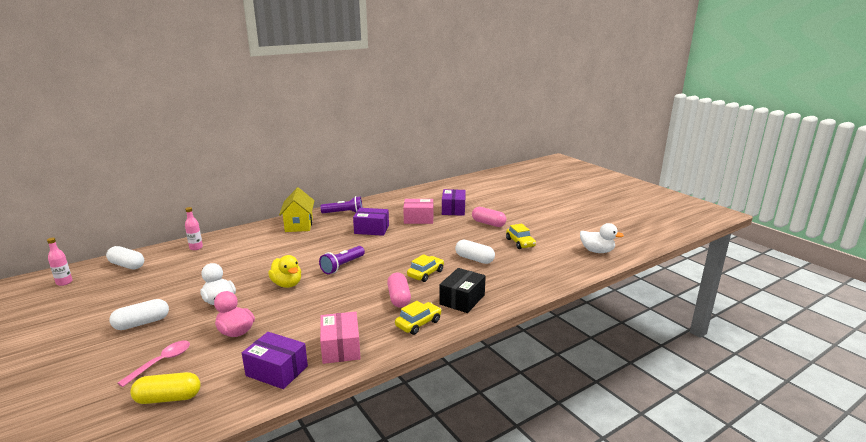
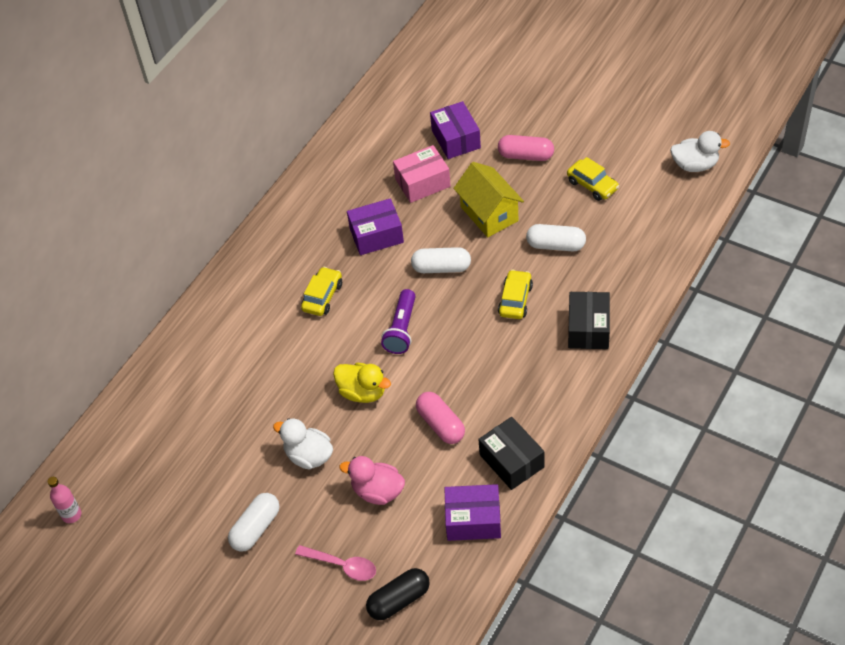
camera: 20 degrees left, 30 degrees up
white capsule [106,246,144,269] -> white capsule moved to [411,247,471,273]
pink spoon [118,340,190,387] -> pink spoon turned 105 degrees clockwise [295,545,376,581]
yellow capsule [130,372,201,404] -> black capsule [366,568,430,620]
pink bottle [185,207,203,250] -> none
yellow house [279,187,314,232] -> yellow house moved to [453,162,524,237]
purple flashlight [320,196,362,213] -> none
pink box [320,312,361,364] -> black box [479,417,544,490]
pink capsule [387,273,411,308] -> pink capsule moved to [416,392,465,444]
yellow car [395,301,442,335] -> yellow car moved to [301,267,342,316]

